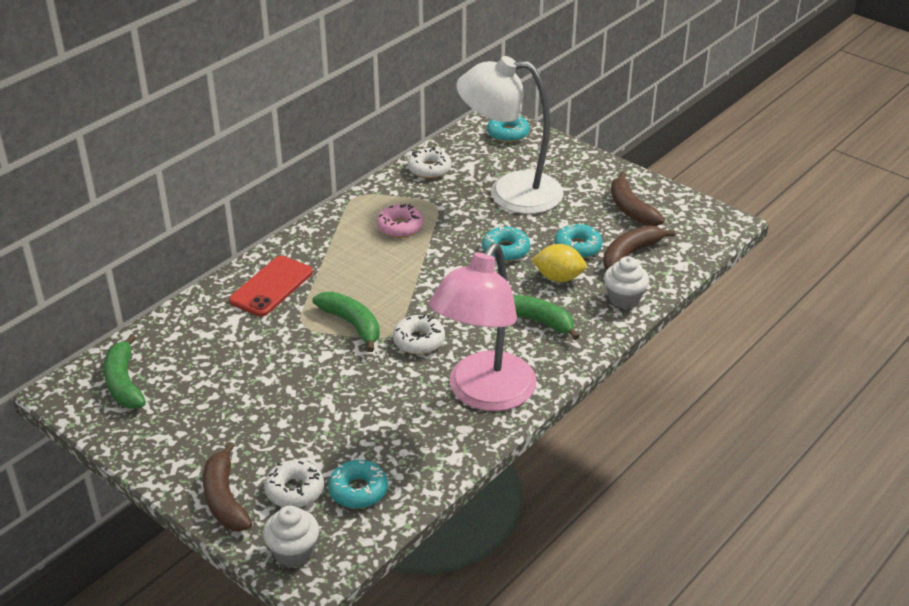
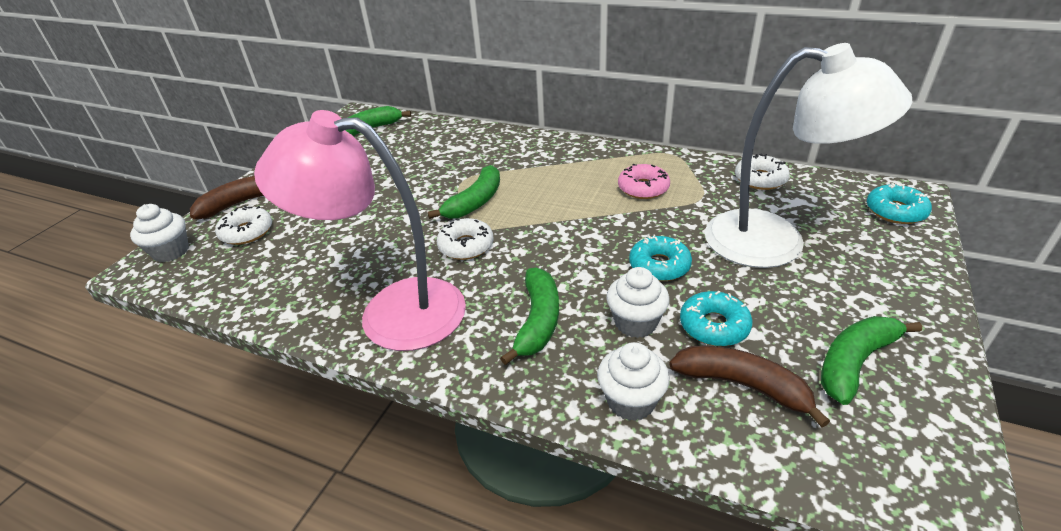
camera: 75 degrees right, 0 degrees up
red phone [229,256,313,317] -> none
turquoise donut [328,460,388,509] -> none
white lamp [456,56,564,214] -> white lamp turned 120 degrees clockwise [705,43,912,268]
yellow lemon [532,244,587,282] -> white cupcake [606,267,670,338]
brown banana [611,172,665,226] -> green banana [821,316,922,405]

